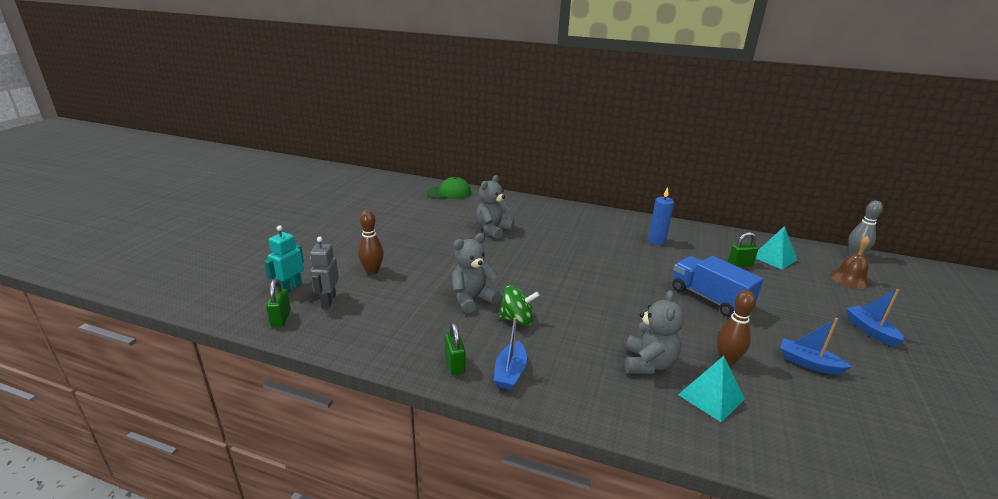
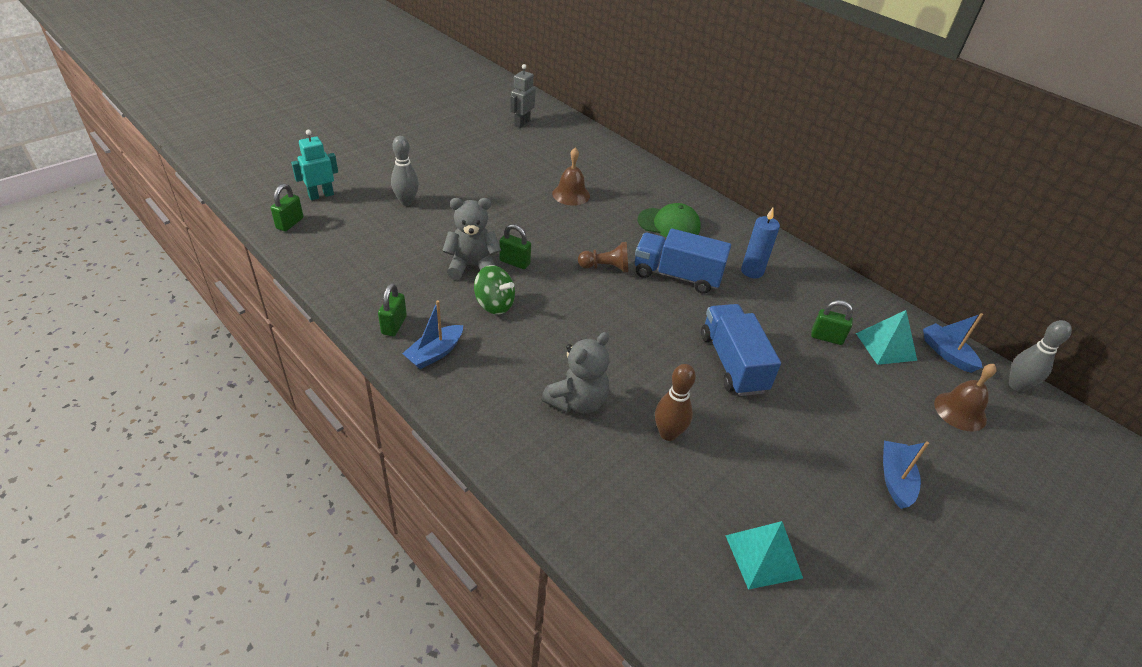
camera: 25 degrees right, 15 degrees up
grey robot [310,237,339,307] -> grey robot moved to [510,64,536,128]
brown bowling pin [358,210,384,274] -> grey bowling pin [391,136,419,206]
green cap [427,177,471,199] -> green cap moved to [637,203,701,237]
grey teddy bear [476,175,514,239] -> brown bell [552,148,590,206]
turquoise pyramid [678,356,745,422] -> turquoise pyramid moved to [725,521,803,590]
blue boat [780,318,852,375] -> blue boat moved to [923,313,983,373]
none -> green padlock [499,224,531,269]
none -> brown pawn [578,242,628,272]
none -> blue truck [635,228,731,294]

